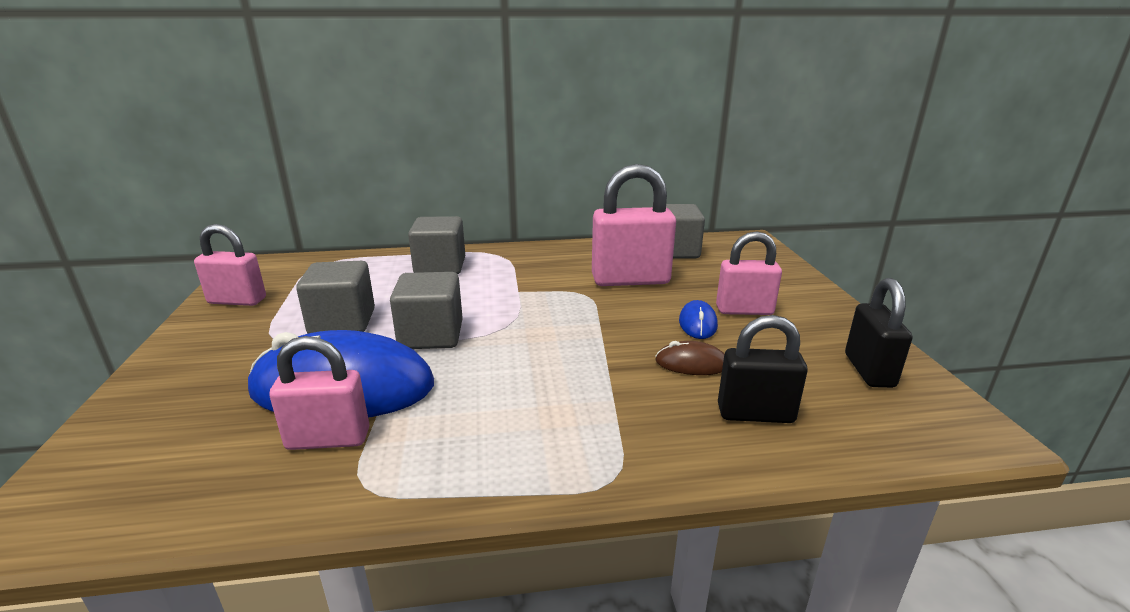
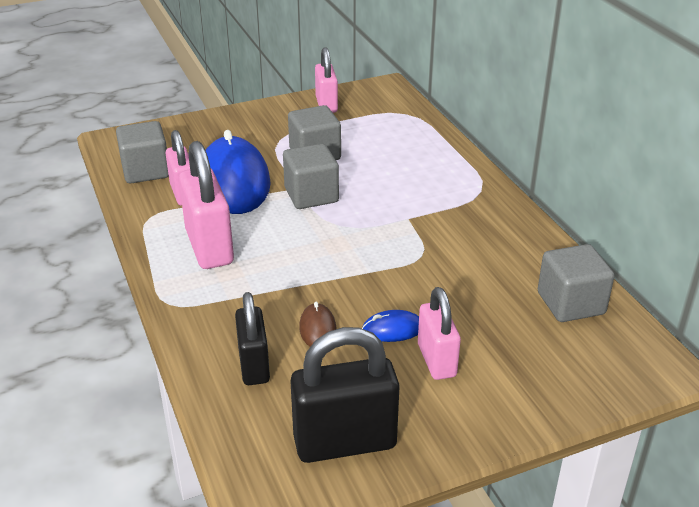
camera: 75 degrees right, 10 degrees up
grey cube [408,216,465,274] -> grey cube moved to [116,121,169,184]
pink padlock [592,164,676,286] -> pink padlock moved to [179,141,234,269]
black padlock [845,278,912,388] -> black padlock [290,327,400,463], size x1.55

